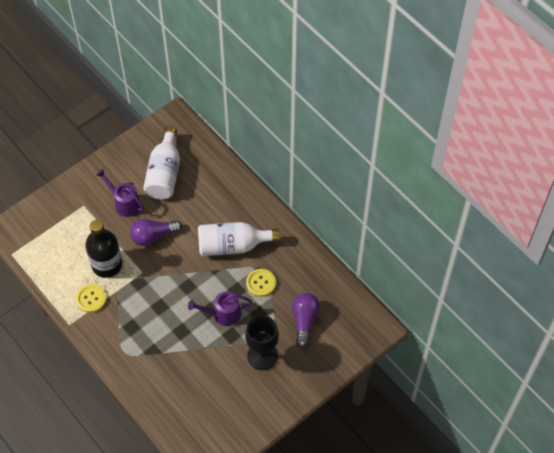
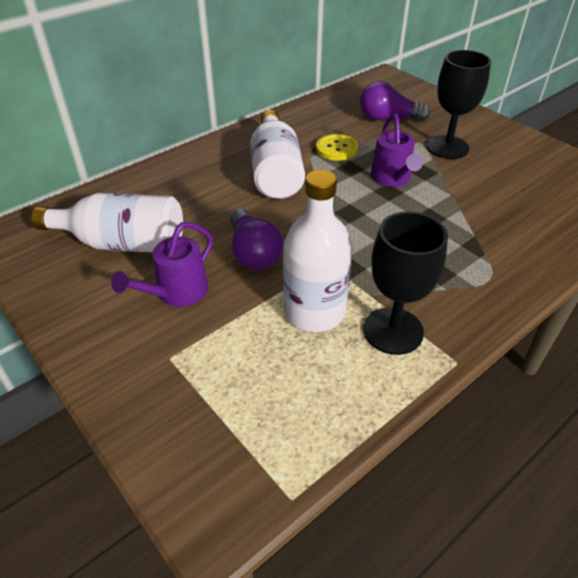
camera: 90 degrees left, 15 degrees down
yellow button [76,284,106,313] -> black goblet [363,211,448,355]
black bottle [85,220,123,278] -> white bottle [283,170,352,332]

